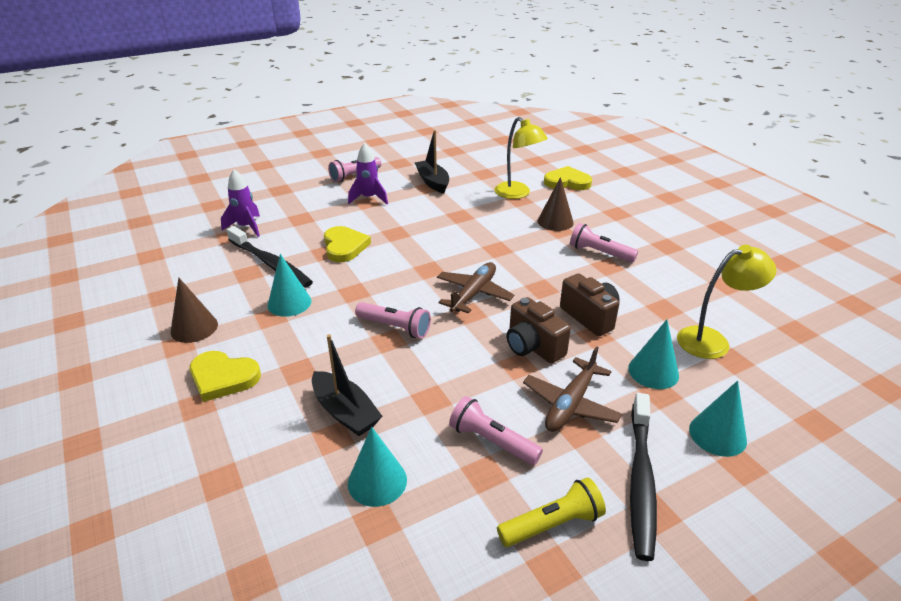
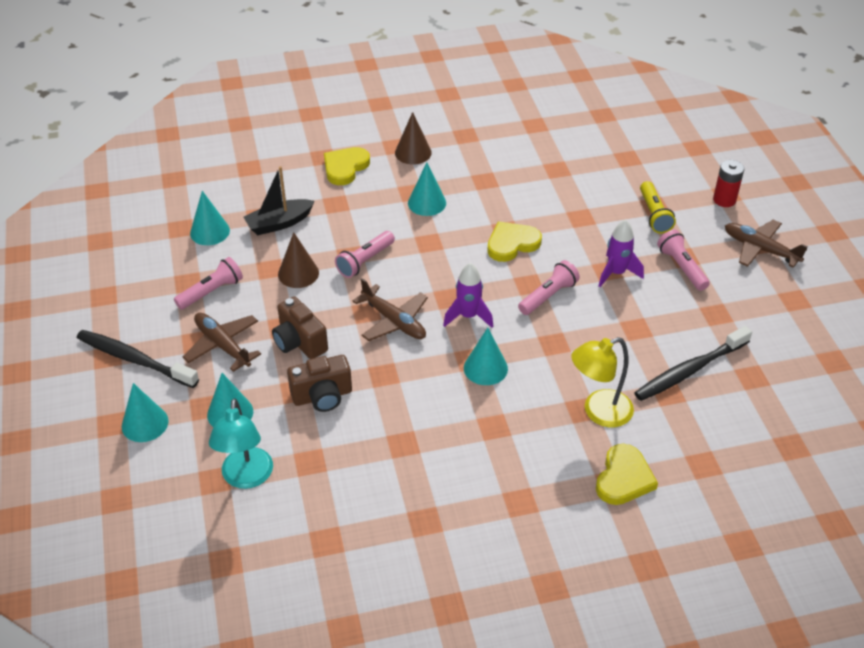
camera: 105 degrees right, 10 degrees up
purple rocket [221,169,260,237] -> purple rocket moved to [443,263,493,328]
black toothbrush [227,226,313,288] -> black toothbrush moved to [634,326,752,401]
yellow heart [324,226,371,262] -> yellow heart turned 150 degrees clockwise [487,221,542,262]
black boat [415,130,449,194] -> none
yellow flashlight [497,477,606,547] -> yellow flashlight moved to [640,181,676,233]
brown camera [506,297,571,364] -> brown camera turned 105 degrees counterclockwise [272,297,328,359]
brown cone [538,177,574,231] -> brown cone moved to [278,232,319,288]
pink flashlight [570,223,638,263] -> pink flashlight moved to [518,260,580,315]
yellow lamp [677,245,776,359] -> turquoise lamp [209,398,273,489]
none -> turquoise cone [464,328,508,385]
none -> red battery [713,160,744,207]
none -> brown plane [725,220,808,268]

